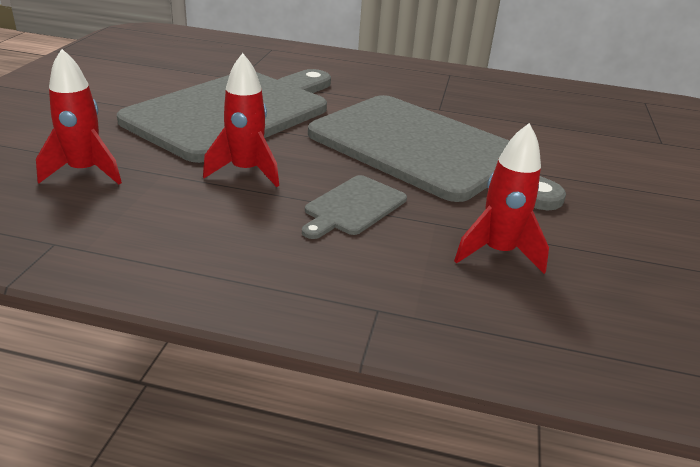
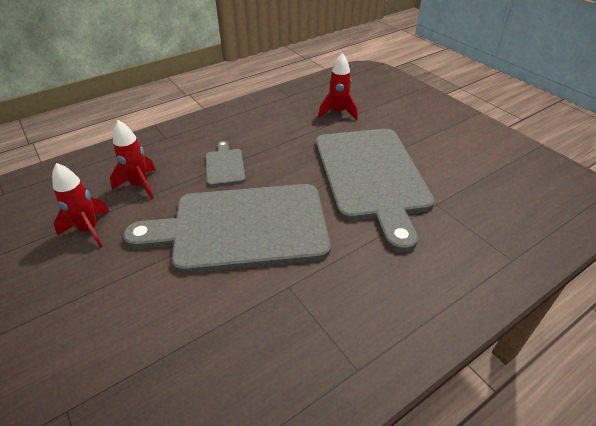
camera: 135 degrees right, 10 degrees up
red rocket [203,53,279,187] -> red rocket moved to [52,163,109,248]

